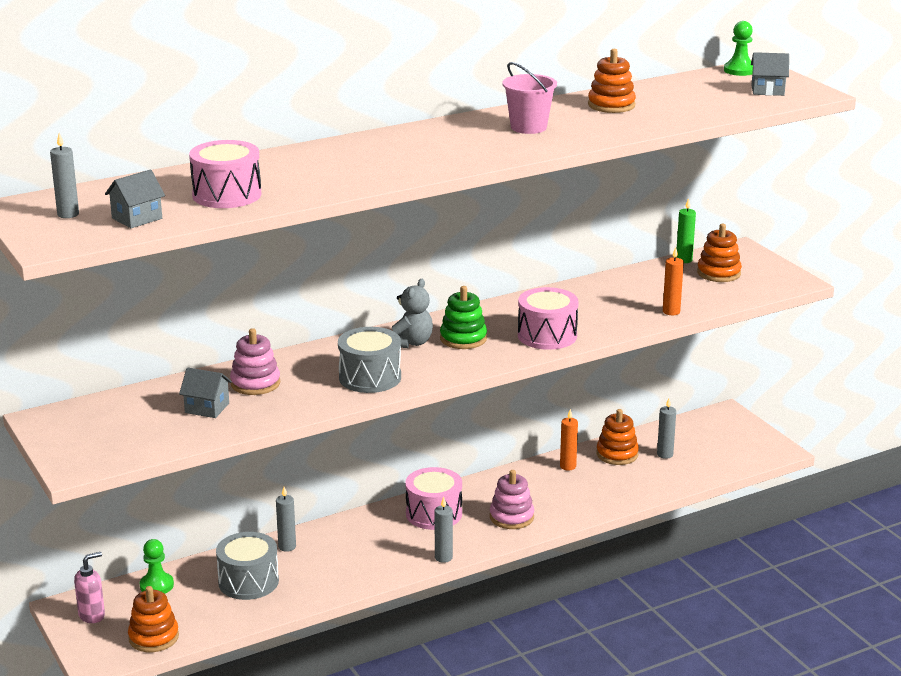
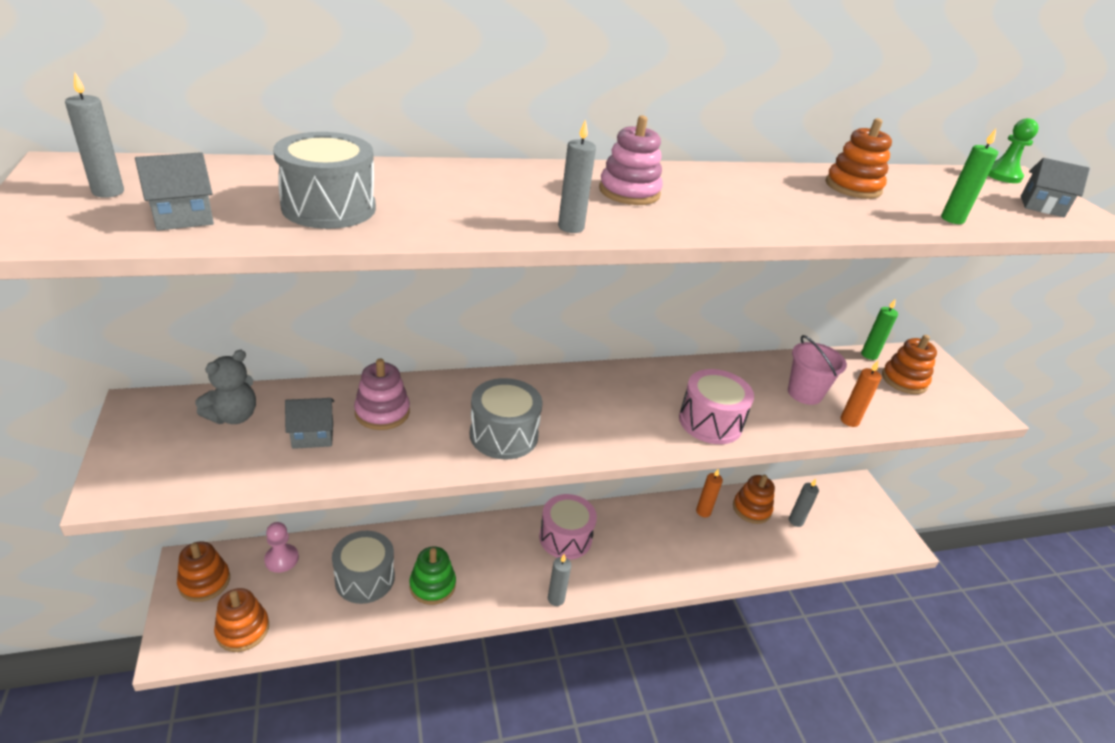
camera: 10 degrees right, 10 degrees up
pink soap dispenser [74,552,105,623] -> orange stacking toy [177,542,230,602]
green pawn [140,539,174,594] -> pink pawn [264,522,299,573]
grey house [179,368,232,418] -> grey house turned 45 degrees counterclockwise [285,398,334,449]
pink drum [189,140,261,208] -> grey drum [273,132,376,229]
grey candle [276,487,296,552] -> grey candle moved to [558,119,596,233]
grey teddy bear [392,279,433,348] -> grey teddy bear moved to [195,350,256,424]
green stacking toy [440,286,487,349] -> green stacking toy moved to [409,547,456,605]
pink stacking toy [490,470,534,529] -> pink stacking toy moved to [599,115,663,205]
pink bucket [502,62,557,134] -> pink bucket moved to [788,335,847,405]
none -> green candle [941,129,998,224]

